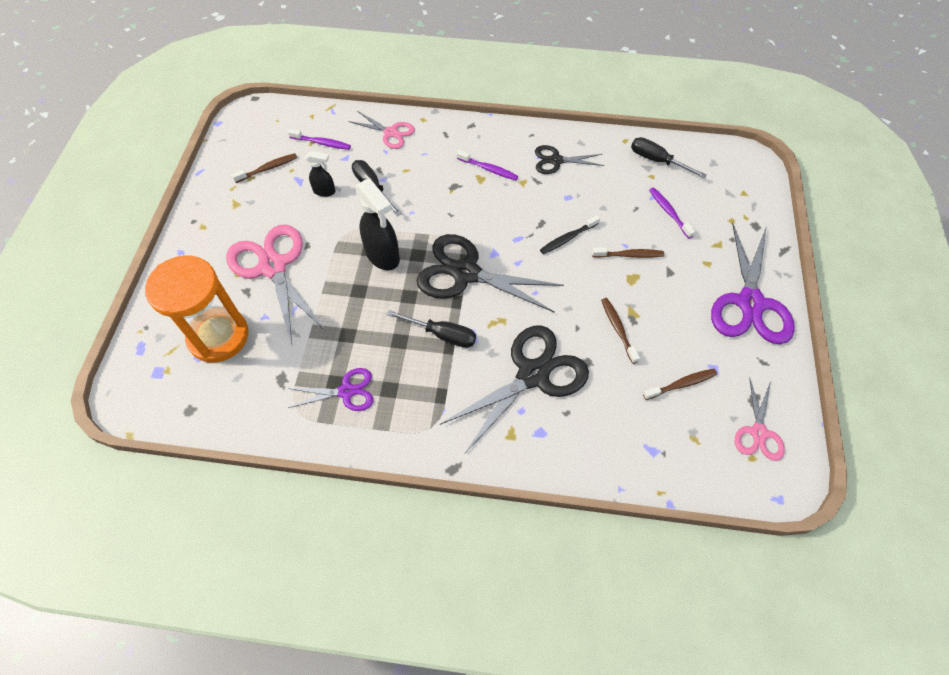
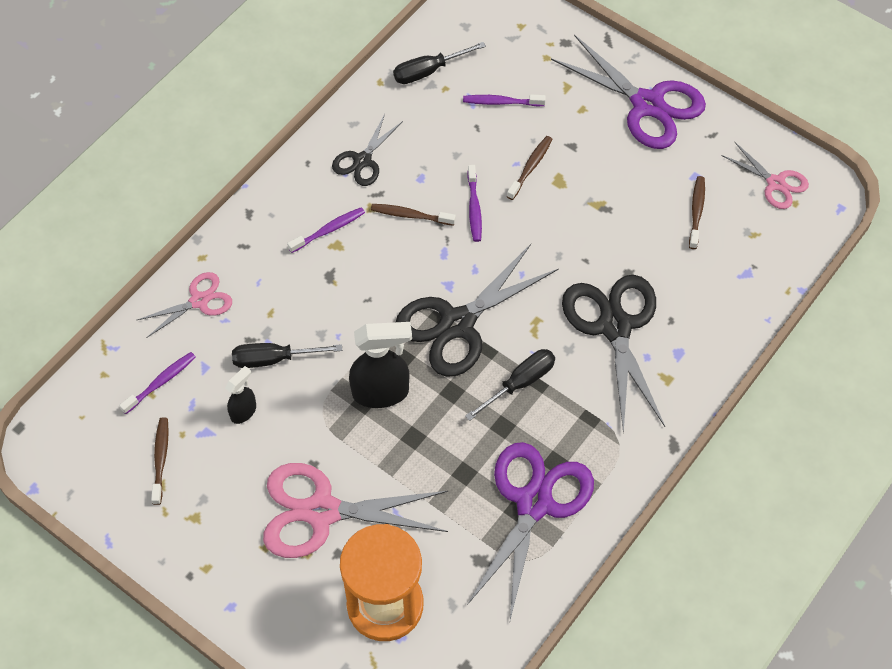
camera: 60 degrees left, 0 degrees up
purple scissors [288,368,373,411] -> purple scissors [467,442,594,620], size x1.84
black toothbrush [540,215,600,254] -> purple toothbrush [467,165,482,242]
brown toothbrush [601,298,640,364] -> brown toothbrush moved to [371,204,456,226]

